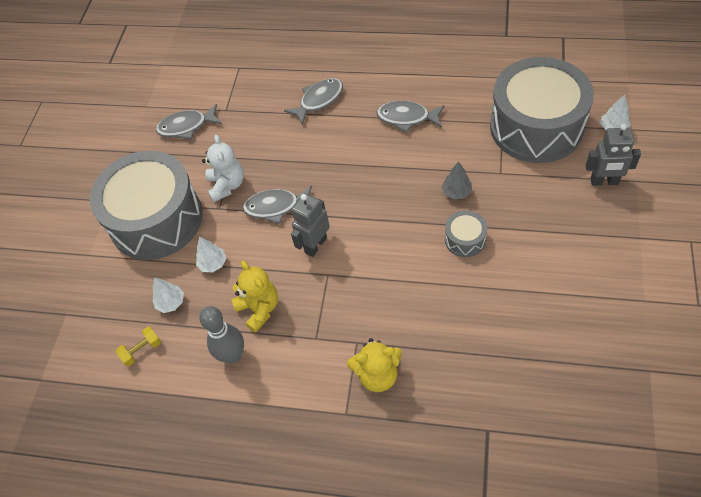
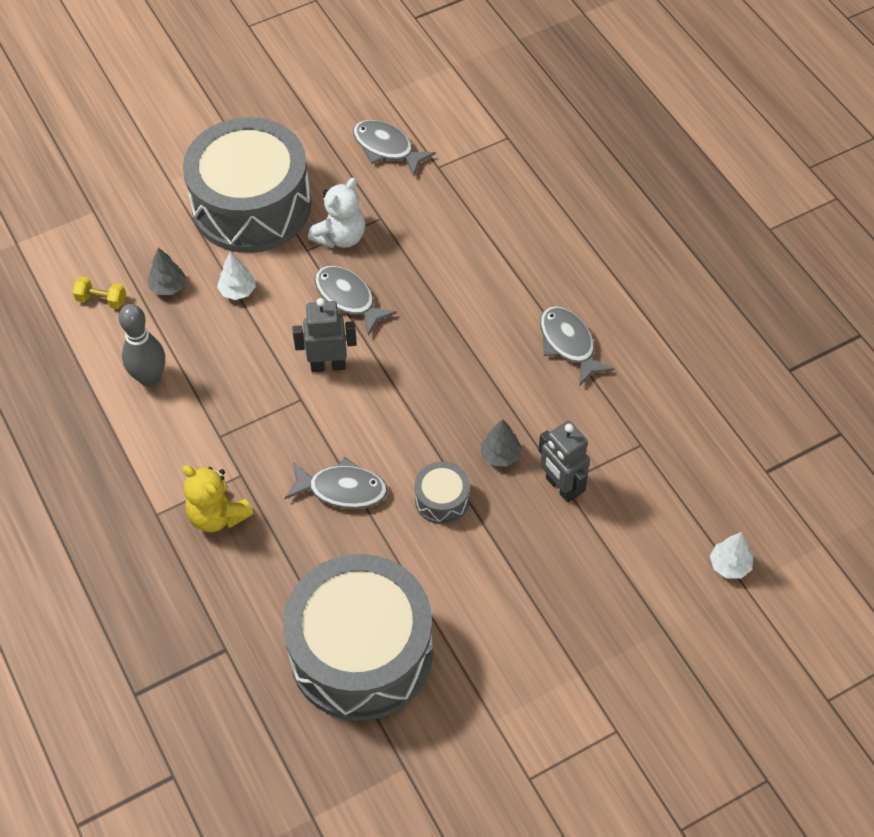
camera: 45 degrees right, 0 degrees up
white tree [152,277,184,313] -> grey tree [148,248,186,295]
yellow teddy bear [231,261,278,333] -> none
grey fish [284,78,343,125] -> grey fish moved to [284,457,388,509]
grey drum [490,57,594,163] -> grey drum moved to [283,554,433,721]
grey robot [586,124,641,186] -> grey robot moved to [539,421,590,503]

